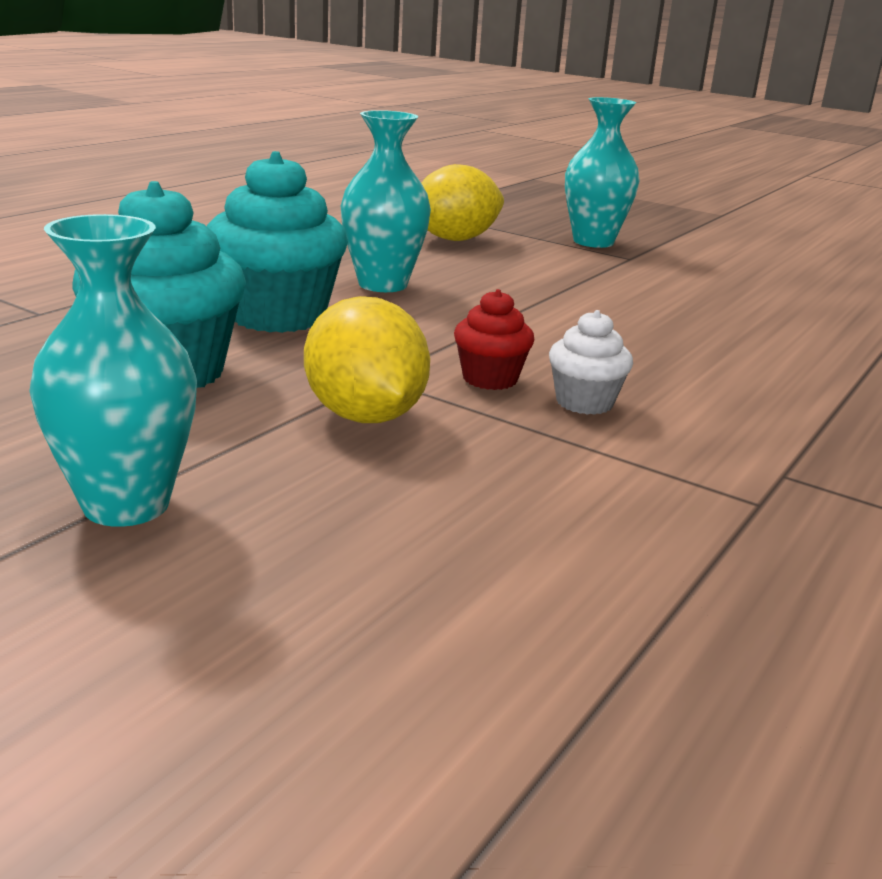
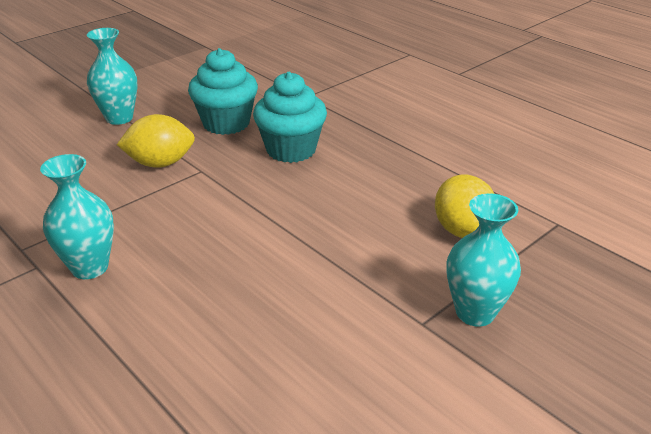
camera: 105 degrees right, 10 degrees up
turquoise vase [341,110,431,292] -> turquoise vase moved to [40,154,114,279]
red cupcake [454,289,534,390] -> none
white cupcake [549,310,633,415] -> none

